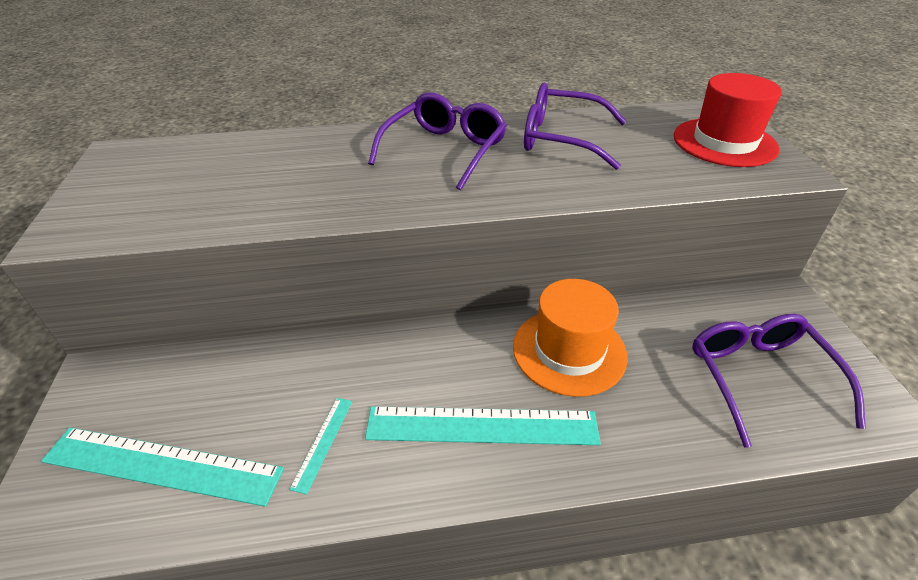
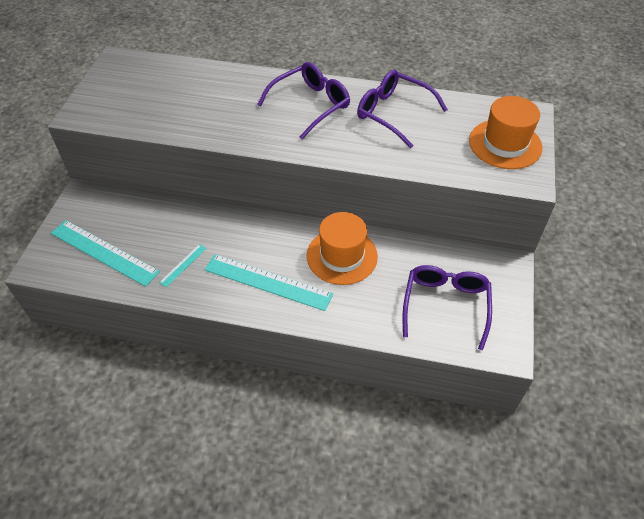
camera: 20 degrees right, 10 degrees up
red hat [674,73,782,167] -> orange hat [469,96,542,169]

